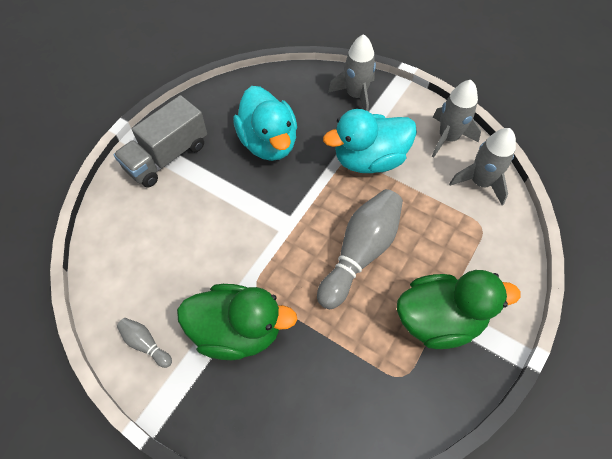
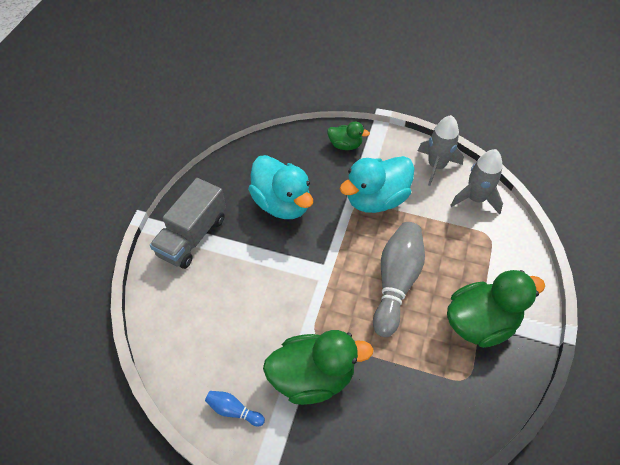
camera: 15 degrees left, 5 degrees down
grey bowling pin [117,318,172,368] -> blue bowling pin [205,391,265,426]
grey rocket [328,34,376,111] -> green duck [327,122,370,150]

